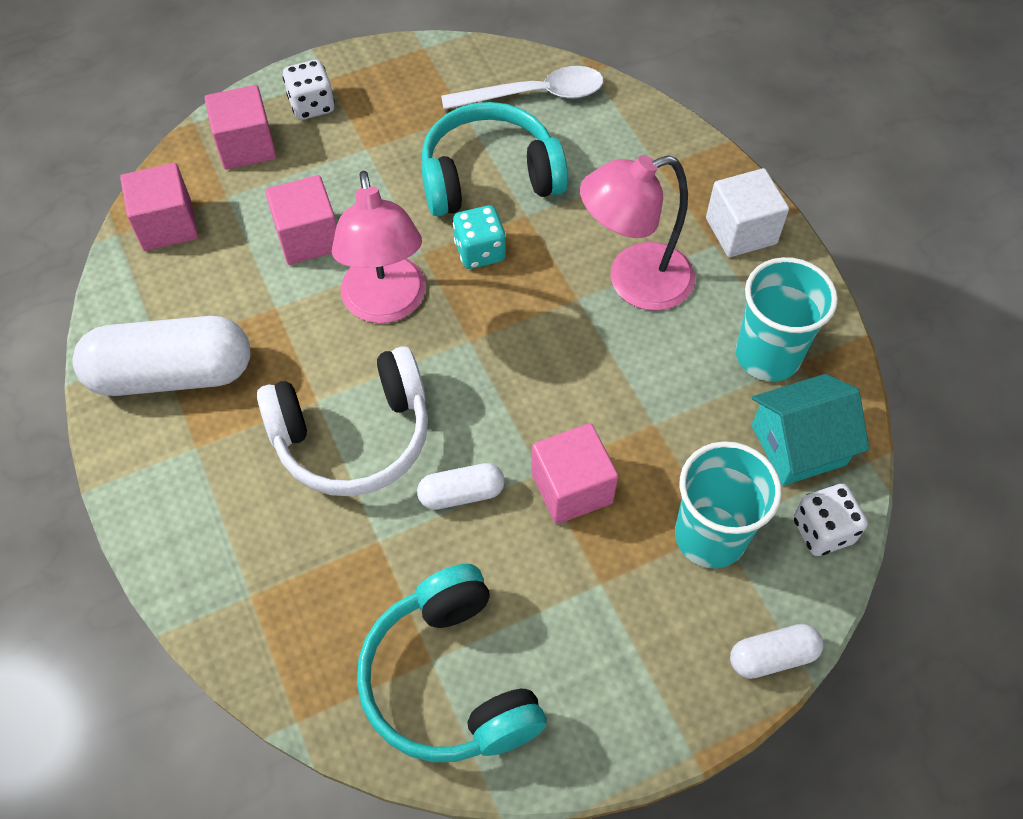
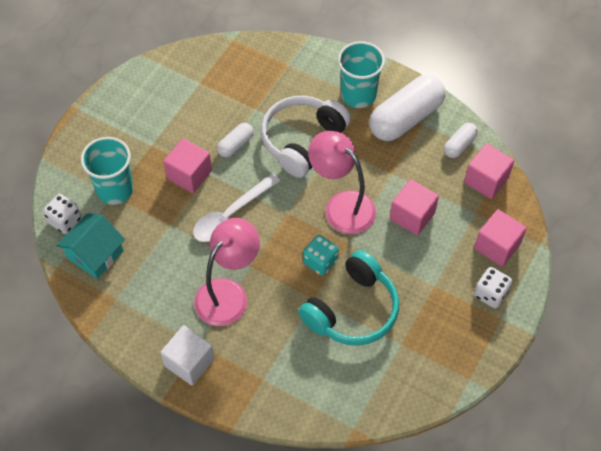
camera: 145 degrees right, 0 degrees up
turquoise headphones [357,564,547,762] -> none
white spoon [441,66,604,110] -> white spoon moved to [193,173,280,242]
white capsule [730,624,823,679] -> white capsule moved to [444,123,478,158]
turquoise cup [736,257,838,381] -> turquoise cup moved to [338,41,385,108]

